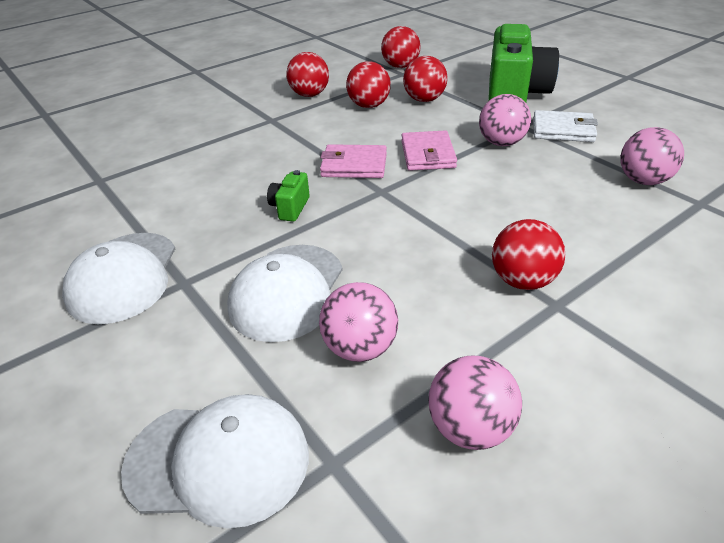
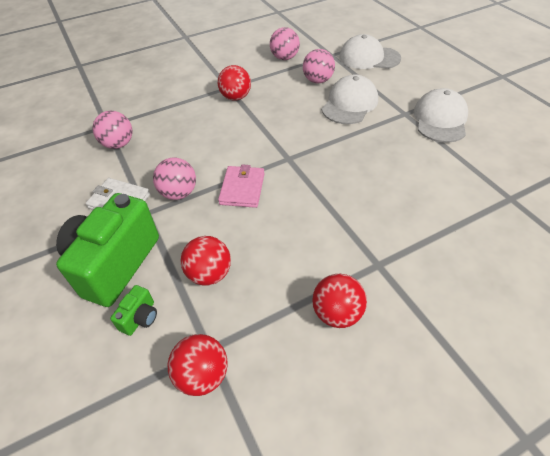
camera: 170 degrees left, 10 degrees up
green camera [267,170,310,222] -> green camera moved to [110,285,157,336]
pink wallet [320,144,387,178] -> none
red ball [346,61,391,108] -> none

